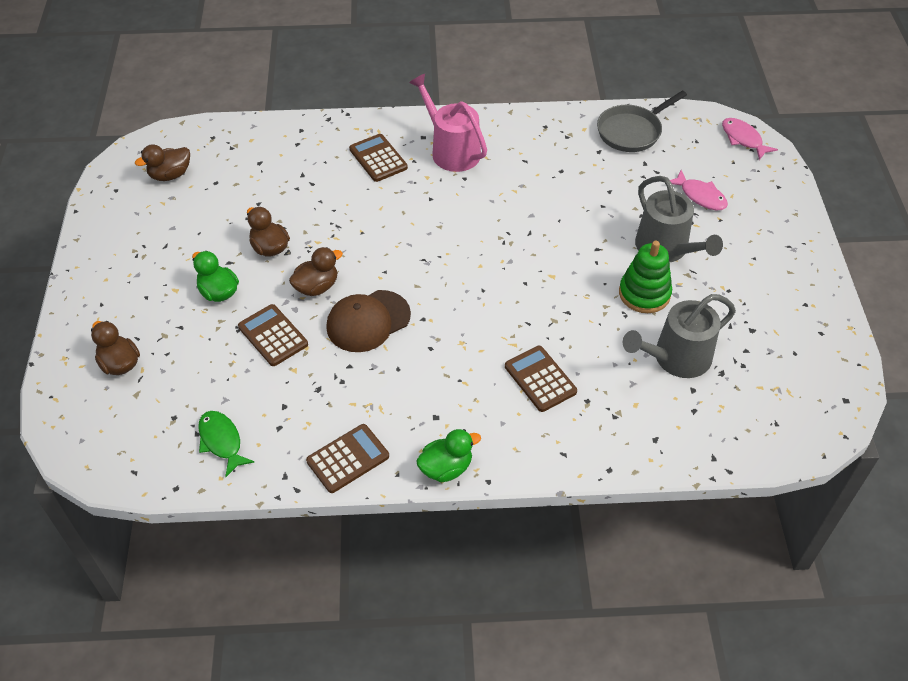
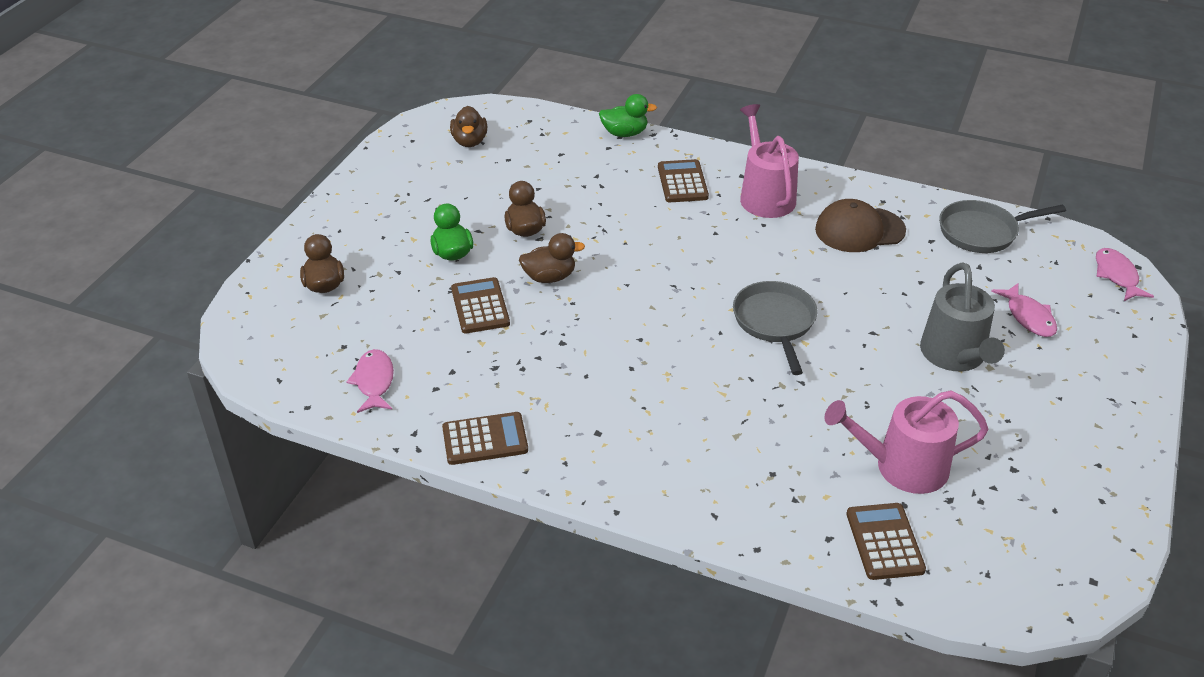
camera: 25 degrees right, 10 degrees down
brown duck [135,144,190,181] -> brown duck turned 90 degrees counterclockwise [450,106,487,147]
green fish [198,411,254,477] -> pink fish [346,349,394,413]
brown cap [326,290,411,352] -> brown cap moved to [815,199,906,252]
green duck [416,429,481,482] -> green duck moved to [599,94,657,137]
brown calculator [505,346,577,412] -> brown calculator moved to [846,503,926,580]
green stacking toy [619,241,672,313] -> none
grey watering can [623,294,736,378] -> pink watering can [824,390,989,494]
none -> grey pan [733,281,818,375]

